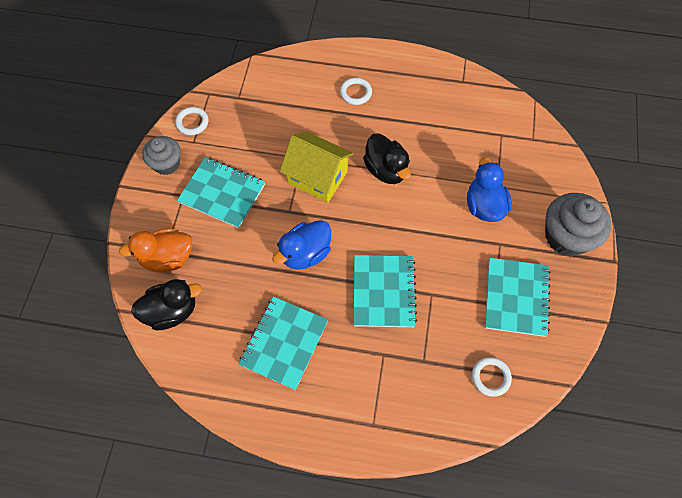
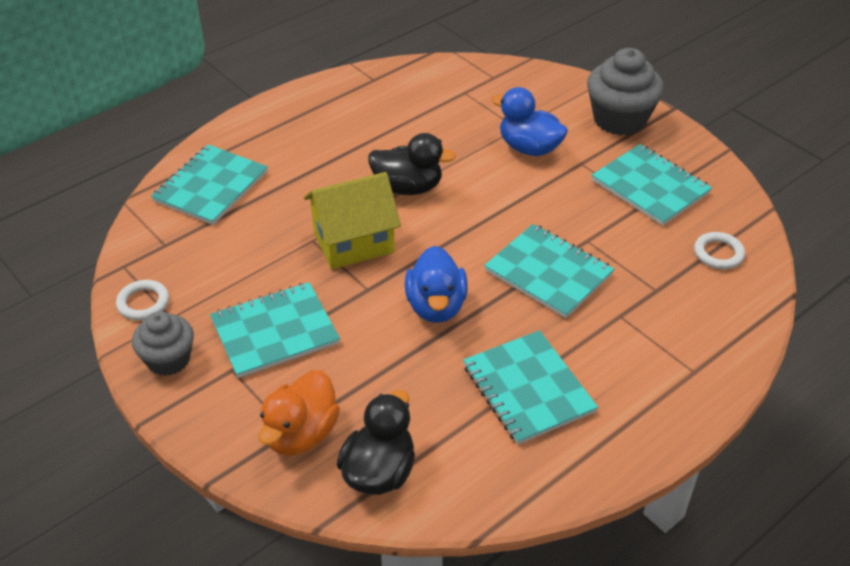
camera: 50 degrees left, 20 degrees down
white ring [340,78,372,105] -> none
none -> turquoise notebook [151,144,268,225]

